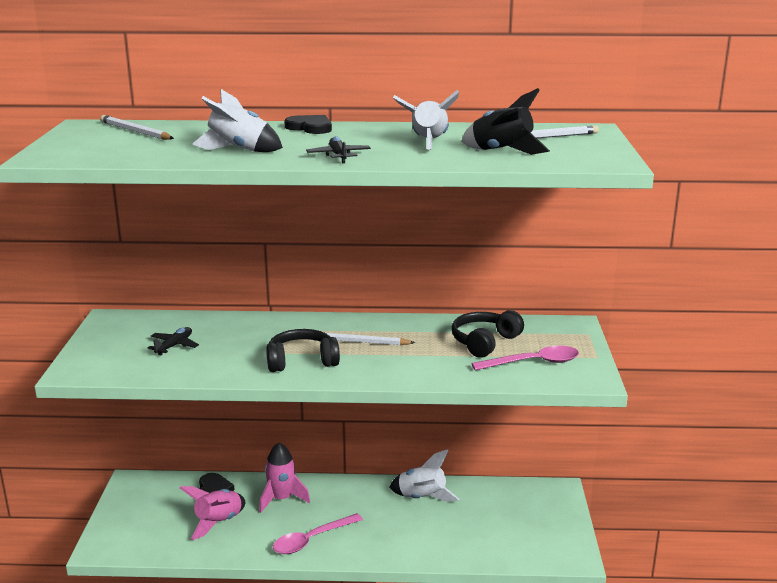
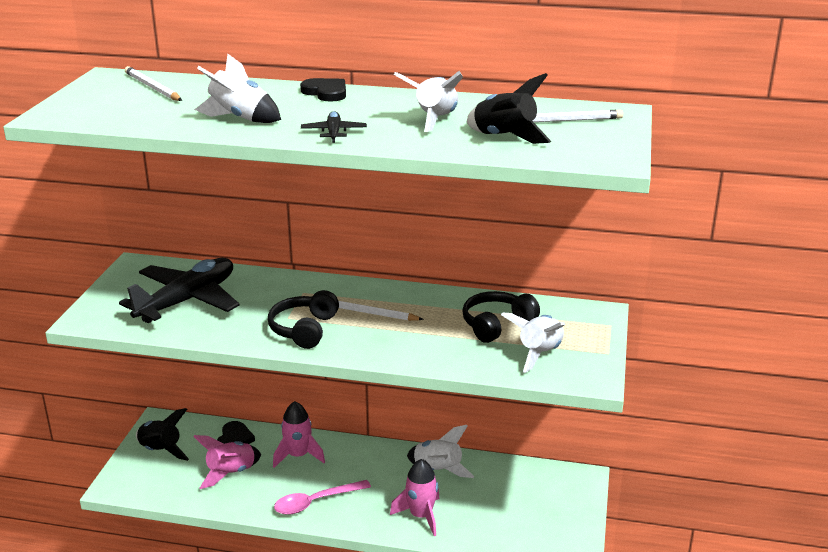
camera: 10 degrees right, 5 degrees up
black plane [148,327,199,355] -> black plane [119,258,240,323], size x2.34
black headphones [266,329,340,372] -> black headphones turned 75 degrees counterclockwise [268,290,339,349]
pink spoon [471,346,579,371] -> white rocket [501,312,565,373]
none -> black rocket [136,408,189,461]
none -> pink rocket [390,459,439,536]

